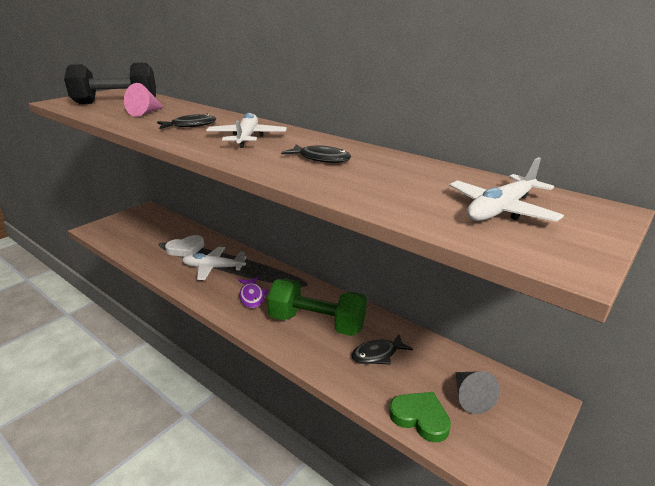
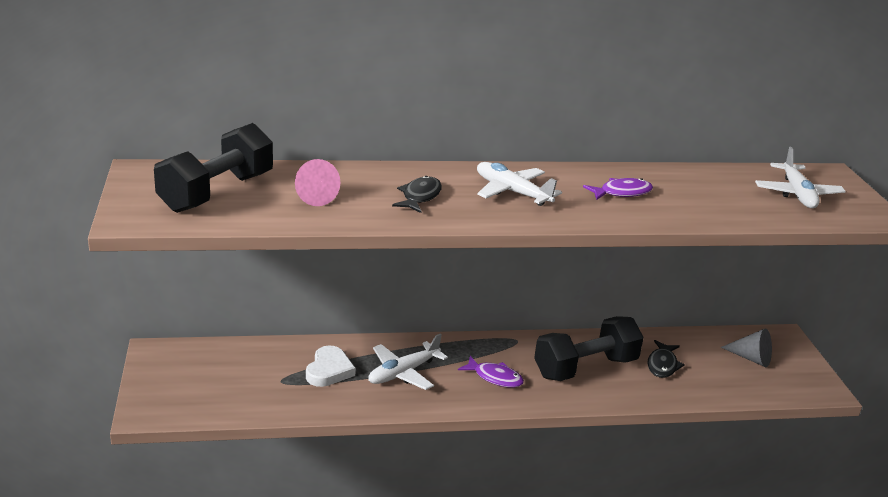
camera: 50 degrees left, 0 degrees up
green dumbbell [267,278,367,336] -> black dumbbell [534,316,644,381]
black fish [281,144,351,163] -> purple fish [583,178,653,200]
green heart [389,392,451,442] -> none

